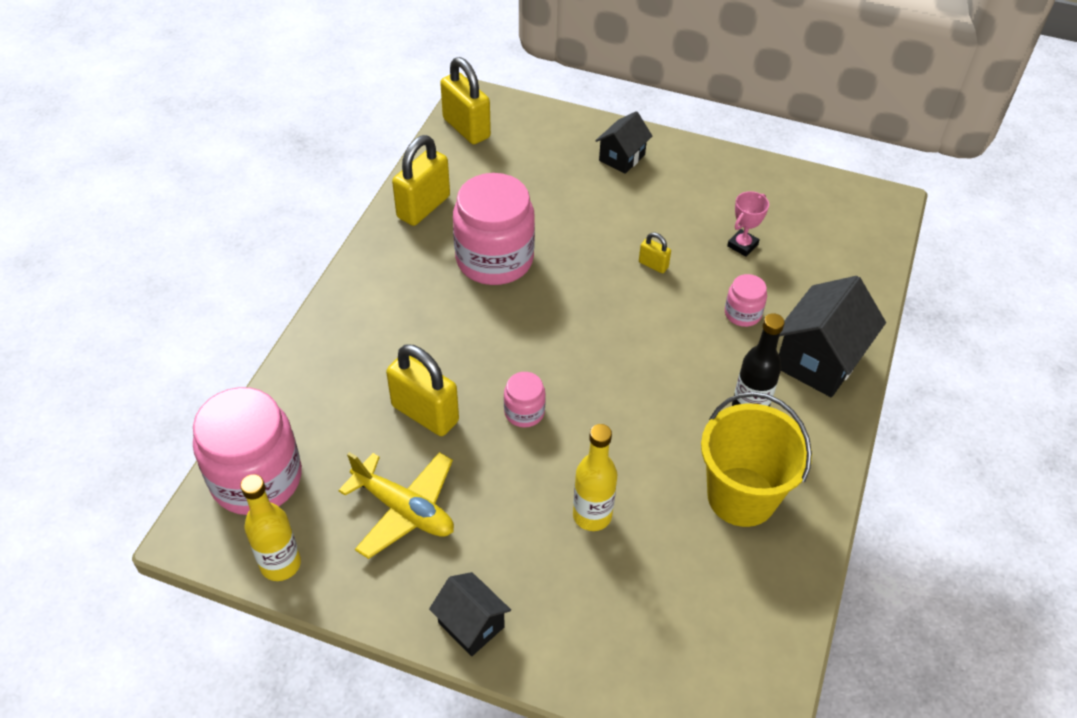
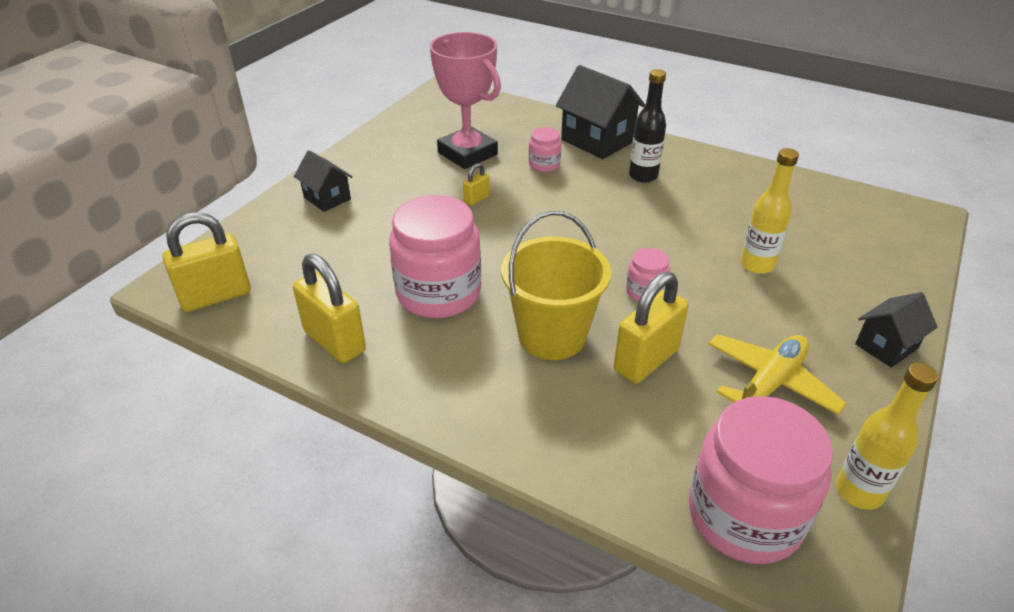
camera: 80 degrees left, 10 degrees down
yellow bucket [701,392,812,527] -> yellow bucket moved to [501,211,611,360]
pink trophy [727,191,769,257] -> pink trophy [430,32,501,169], size x2.20

